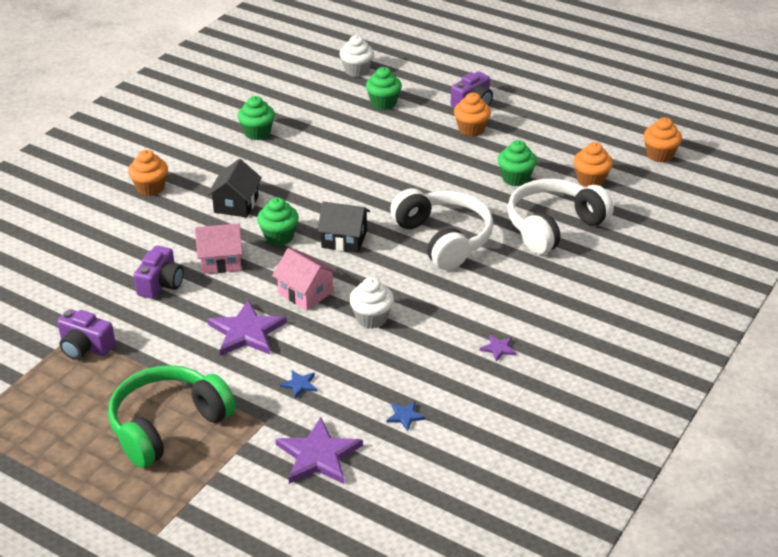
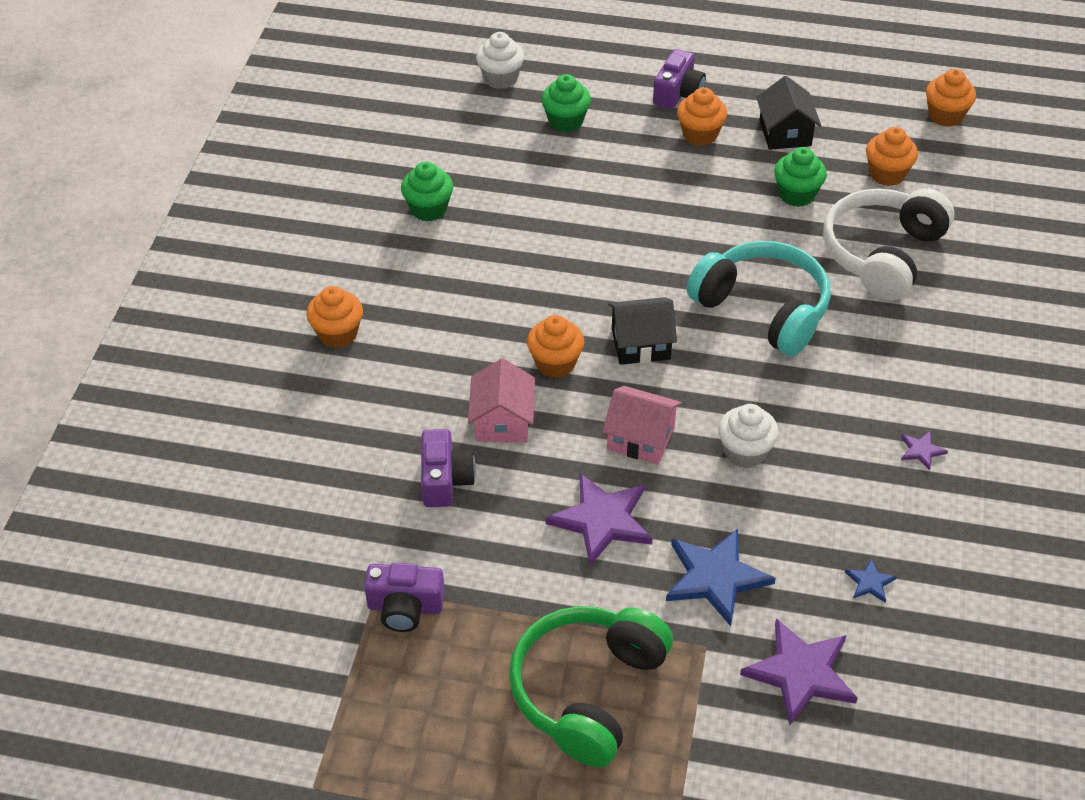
camera: 20 degrees left, 10 degrees up
pink house [195,223,243,274] -> pink house turned 60 degrees counterclockwise [468,358,535,443]
black house [207,159,262,217] -> black house moved to [756,76,821,150]
green cupcake [257,197,299,246] -> orange cupcake [527,315,584,378]
blue star [280,370,317,399] -> blue star [666,529,776,626], size x2.18
white headphones [390,188,493,270] -> turquoise headphones [687,241,831,356]

